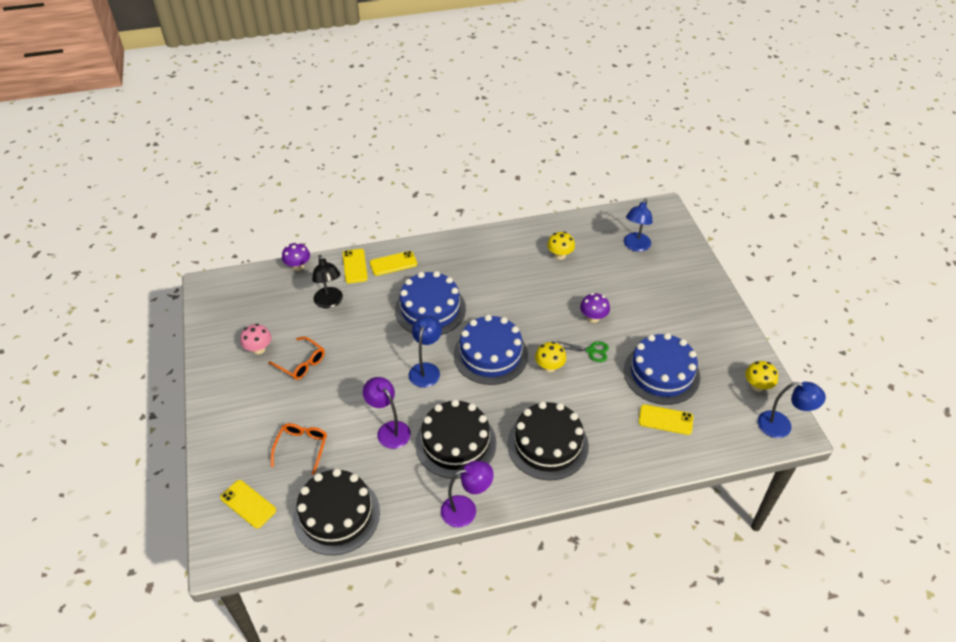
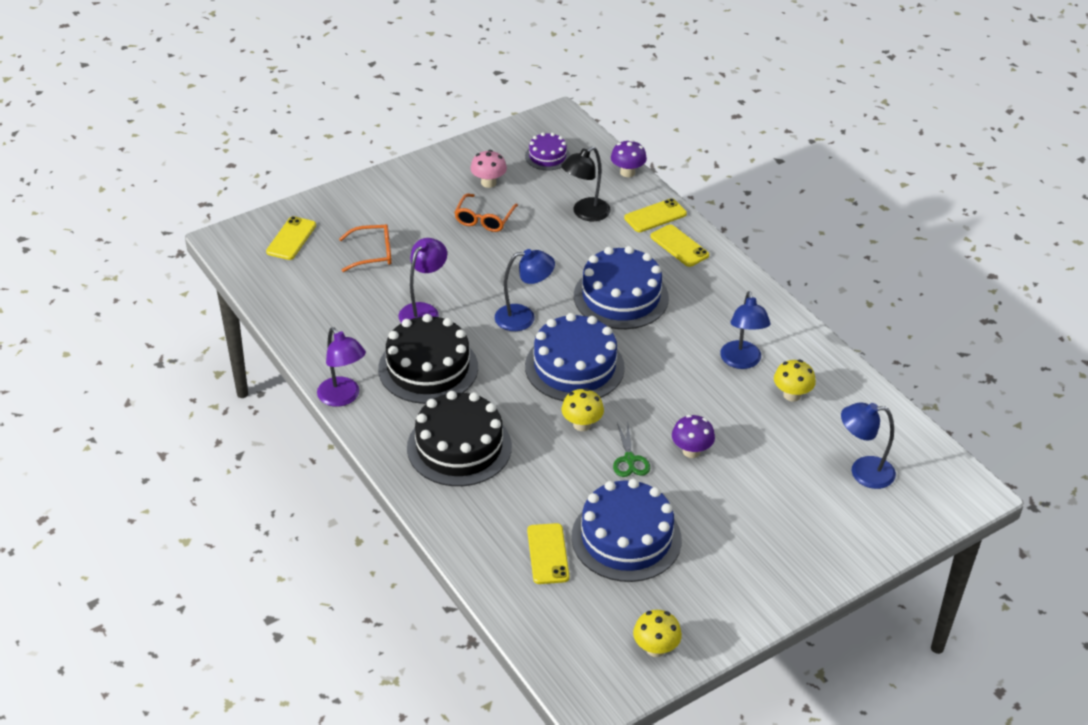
camera: 70 degrees right, 5 degrees down
black cake [293,469,380,555] -> none
blue lamp [758,382,826,438] -> blue lamp moved to [720,291,771,369]
none -> purple cake [525,133,570,170]

